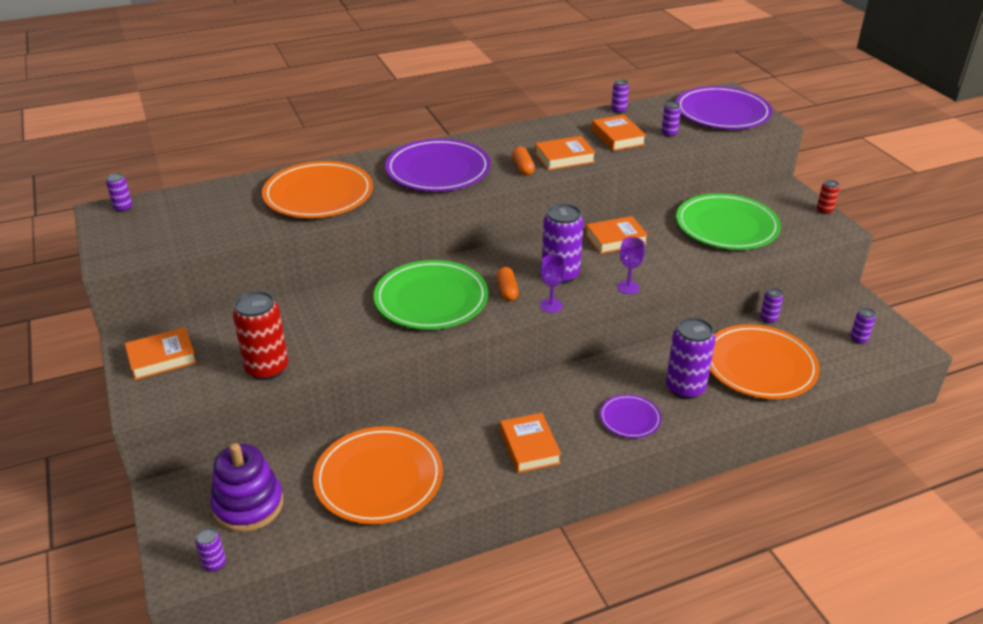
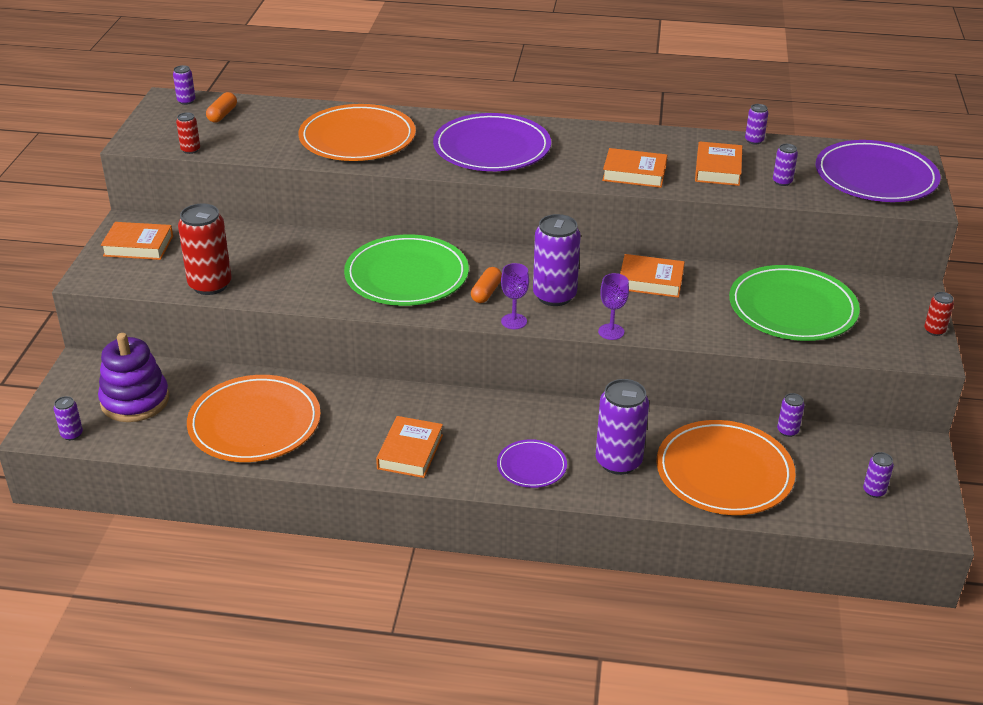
camera: 30 degrees right, 0 degrees up
orange capsule [512,147,535,175] -> orange capsule moved to [206,92,237,122]
none -> red can [176,112,200,154]

